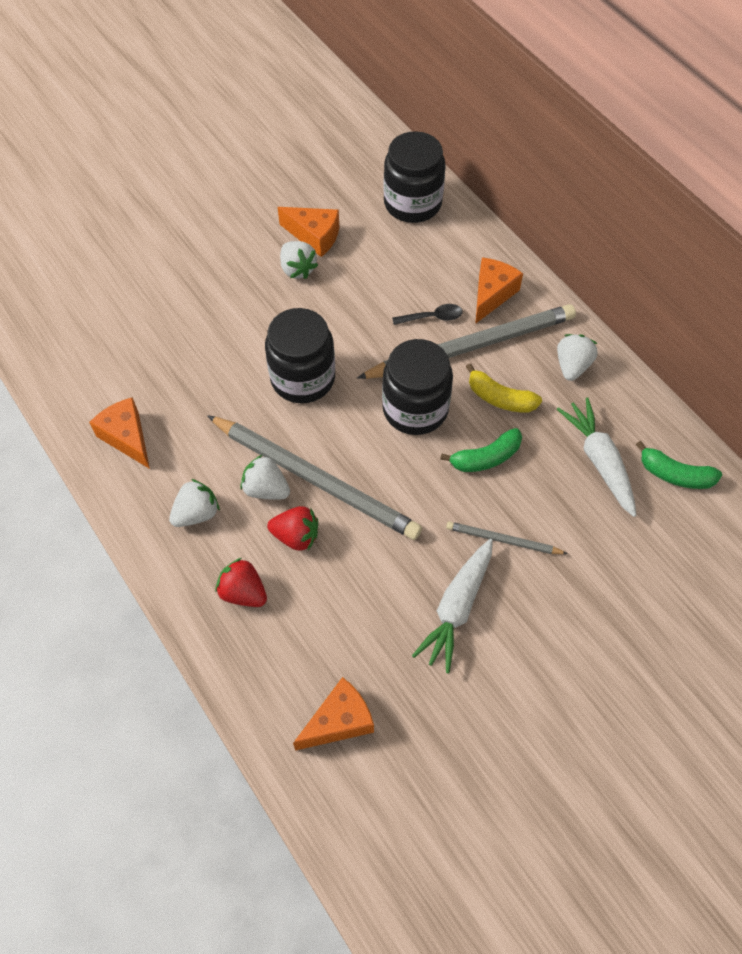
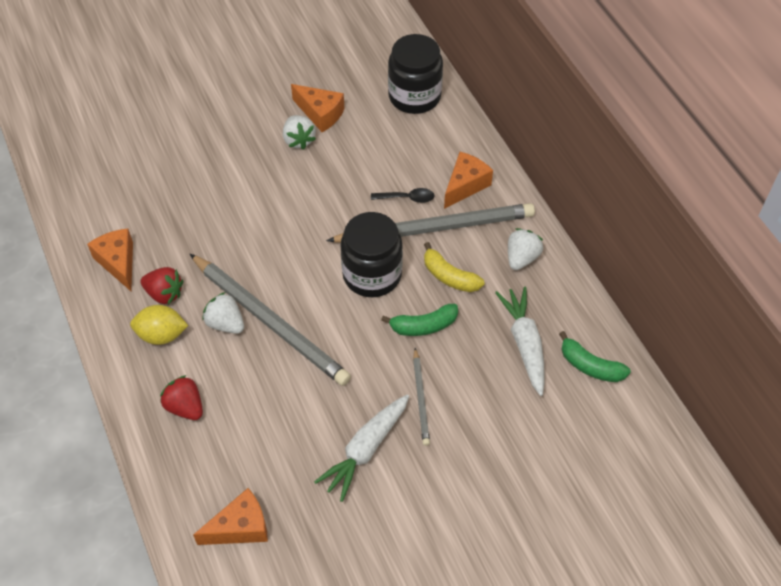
camera: 10 degrees right, 5 degrees down
white strawberry [169,479,220,527] -> yellow lemon [130,305,188,345]
black jar [265,308,335,403] -> none
red strawberry [267,506,318,551] -> red strawberry moved to [140,267,183,304]
grey pencil [446,521,568,554] -> grey pencil turned 120 degrees counterclockwise [413,348,430,446]

